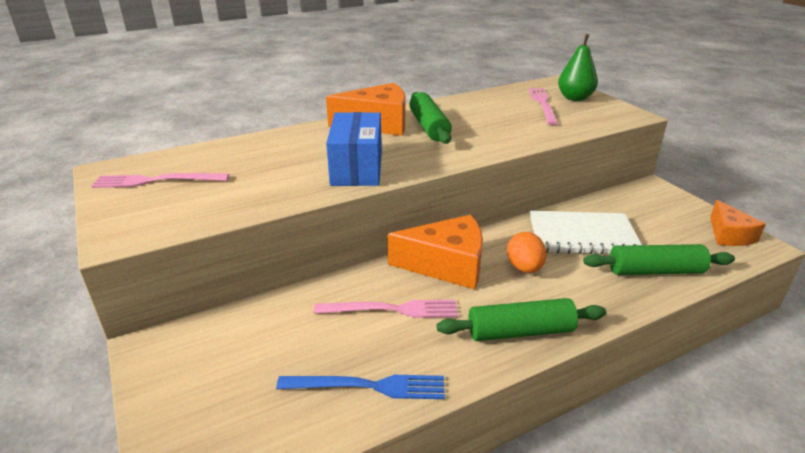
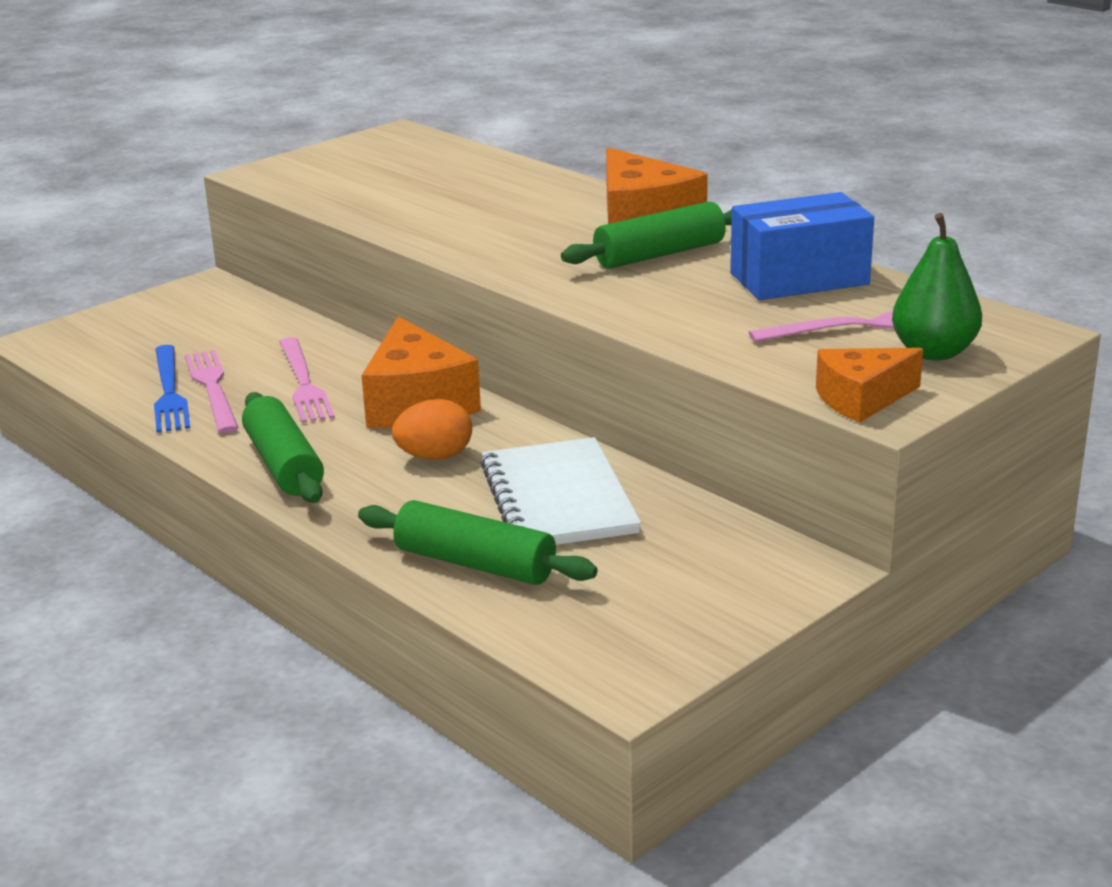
camera: 75 degrees right, 5 degrees down
pink fork [91,173,229,188] -> pink fork moved to [185,350,238,433]
blue box [326,112,382,186] -> blue box moved to [730,192,874,300]
green rolling pin [583,244,735,275] -> green rolling pin turned 45 degrees counterclockwise [358,500,598,585]
orange cheese [710,200,766,246] -> orange cheese moved to [816,348,923,423]

